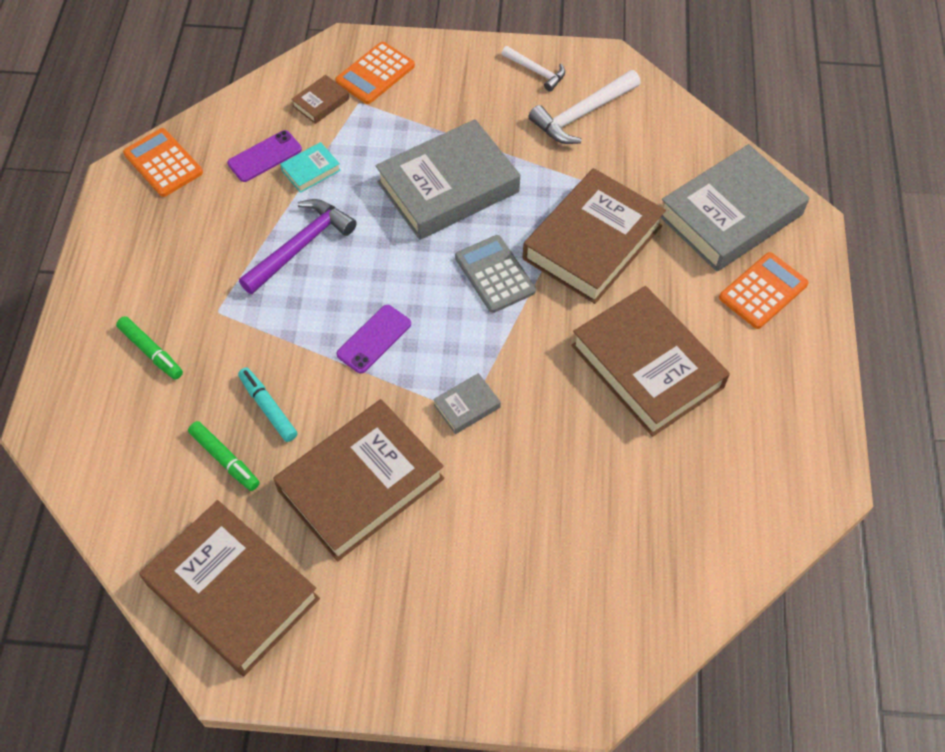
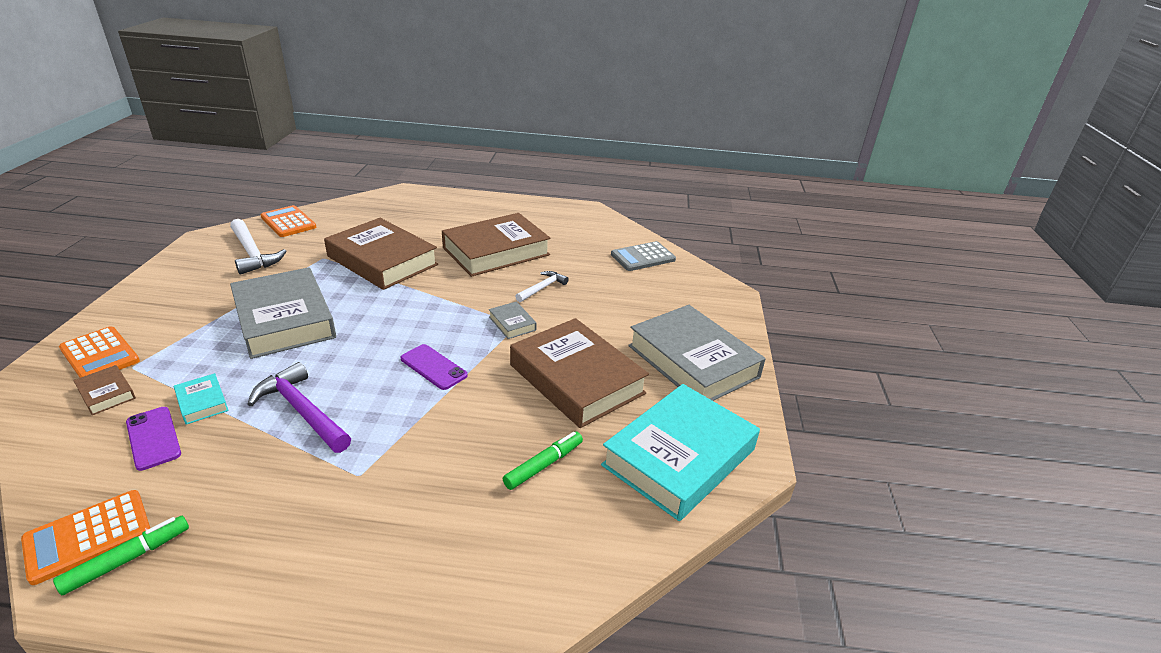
camera: 90 degrees left, 25 degrees down
green marker [116,316,183,380] -> green marker moved to [53,516,189,595]
brown book [139,500,320,676] -> turquoise book [601,384,760,521]
turquoise marker [238,367,298,442] -> none
grey calculator [455,235,536,313] -> grey calculator moved to [611,241,676,271]
white hammer [502,46,565,91] -> white hammer moved to [515,271,569,302]
grey book [660,144,809,272] -> grey book moved to [628,305,766,401]
orange calculator [719,252,809,329] -> orange calculator moved to [261,205,316,237]

